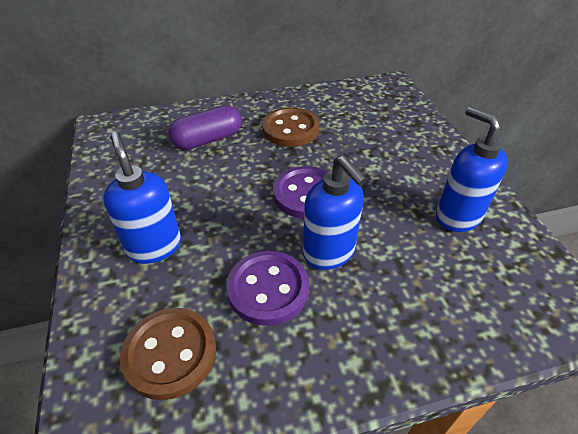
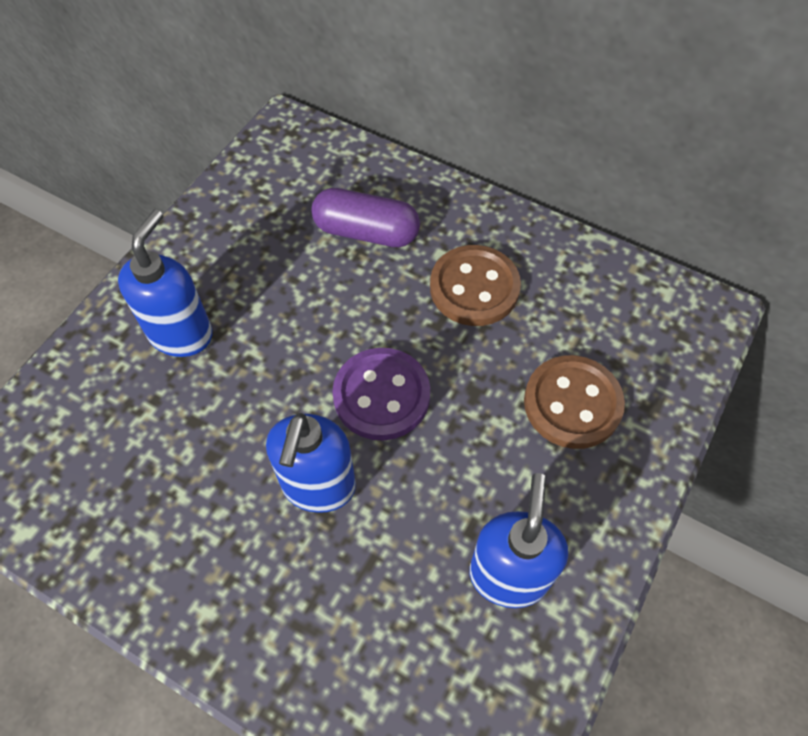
camera: 45 degrees right, 15 degrees up
brown button [120,308,216,400] -> brown button moved to [524,355,625,449]
purple button [226,251,309,326] -> none

